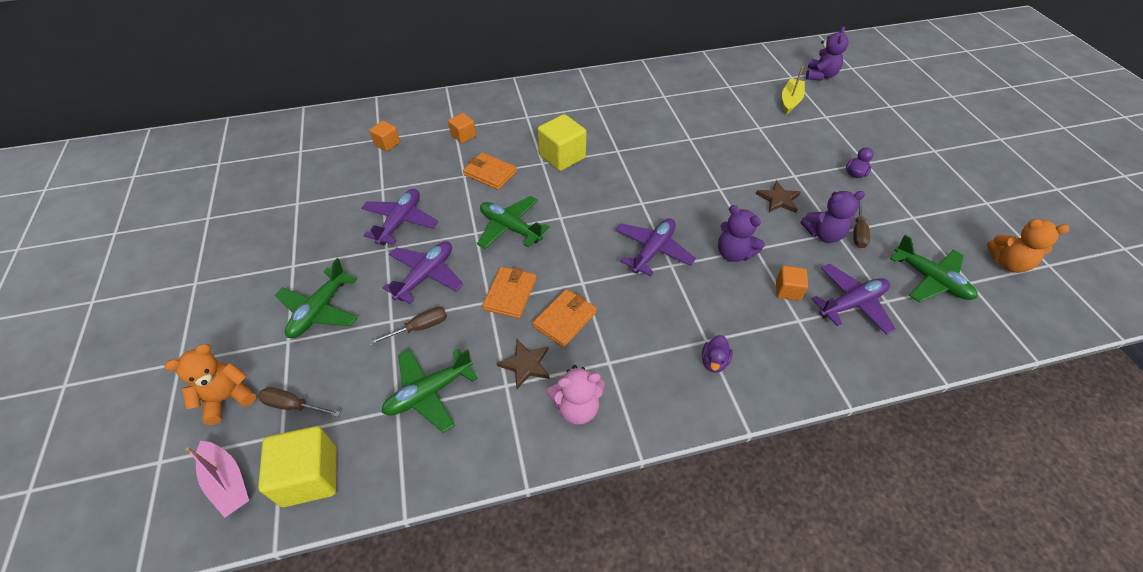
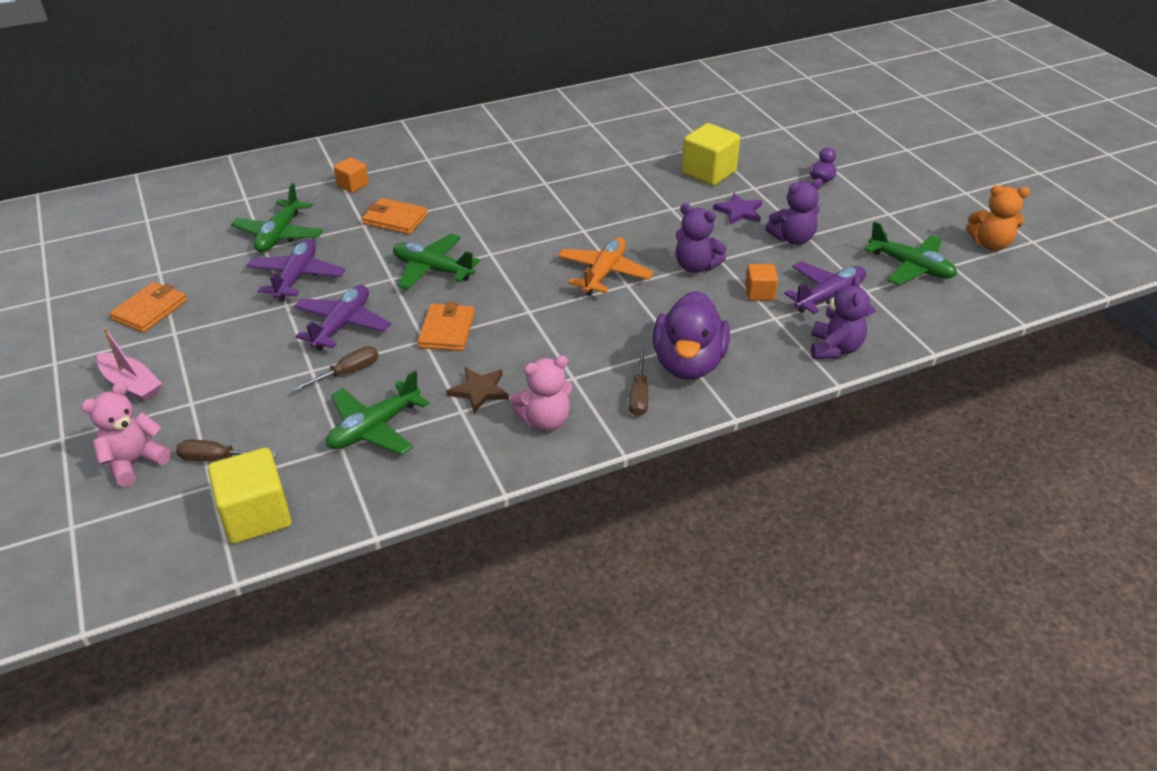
camera: 10 degrees left, 10 degrees down
orange teddy bear [165,344,256,425] -> pink teddy bear [81,382,171,487]
pink boat [185,441,249,518] -> pink boat moved to [97,327,162,402]
green plane [274,258,358,338] -> green plane moved to [231,183,323,252]
orange cube [369,121,400,151] -> none
orange wallet [533,289,597,347] -> orange wallet moved to [109,282,187,333]
yellow cube [538,114,586,171] -> yellow cube moved to [682,123,740,186]
purple plane [616,218,696,276] -> orange plane [558,237,654,296]
purple duck [702,335,733,373] -> purple duck [653,291,730,380], size x2.32
brown star [756,181,801,213] -> purple star [713,193,762,225]
yellow boat [782,66,805,114] -> none
purple teddy bear [806,26,849,80] -> purple teddy bear moved to [811,275,870,359]
brown screwdriver [853,199,870,248] -> brown screwdriver moved to [629,350,648,416]

